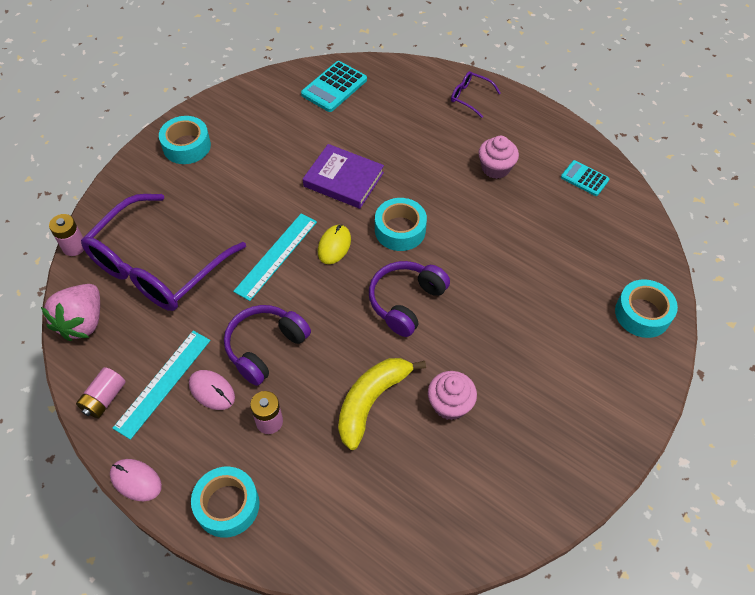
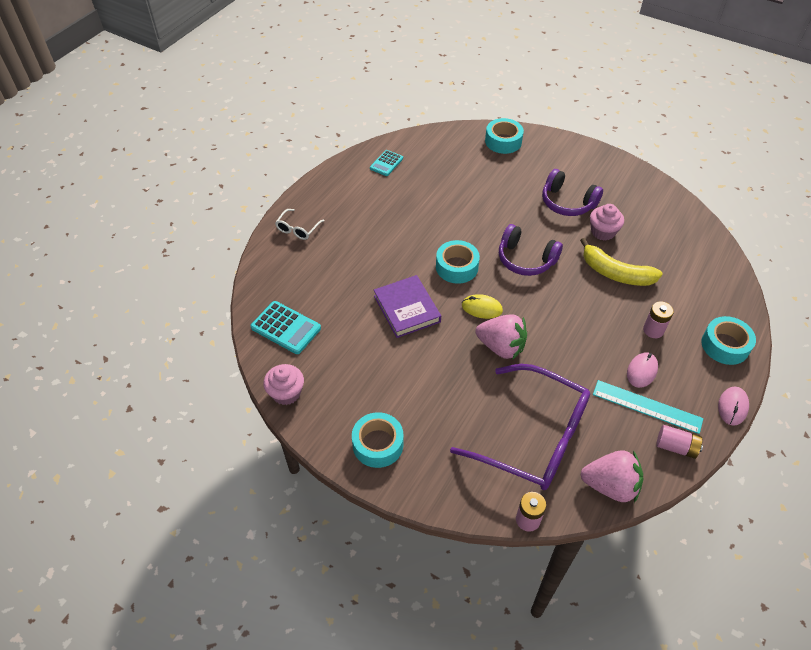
camera: 95 degrees left, 5 degrees down
purple headphones [224,305,311,386] -> purple headphones moved to [542,169,603,216]
turquoise ruler [233,213,317,301] -> pink strawberry [476,314,527,360]
purple book [303,144,384,209] -> purple book turned 45 degrees counterclockwise [374,275,441,338]
purple glasses [451,71,501,118] -> white glasses [275,209,325,240]
pink cupcake [478,136,519,179] -> pink cupcake moved to [263,364,304,405]

